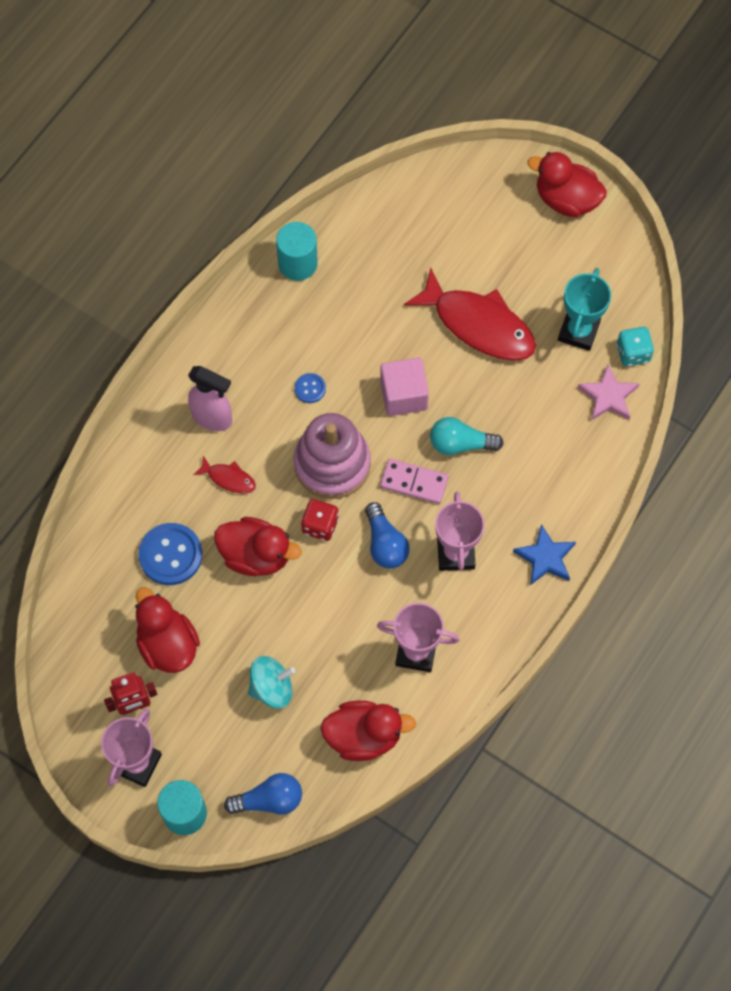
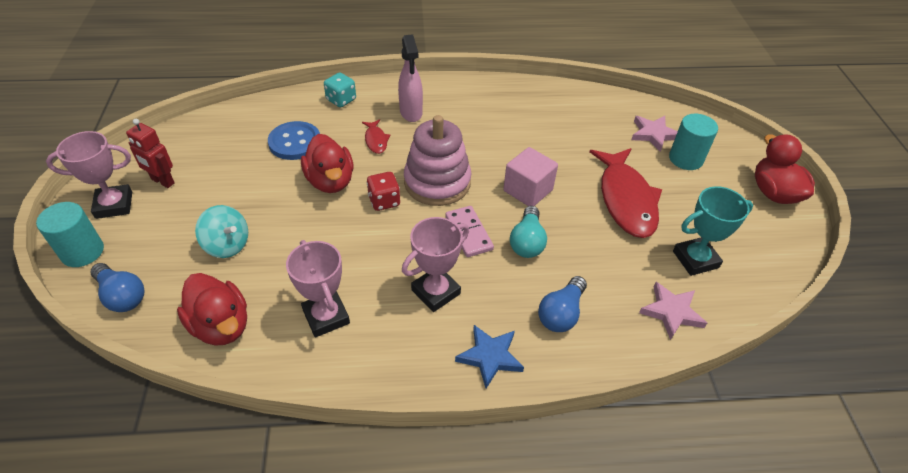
camera: 50 degrees right, 20 degrees down
red duck [135,587,200,673] -> none
turquoise cylinder [276,222,318,281] -> turquoise cylinder moved to [669,114,718,170]
blue button [295,373,326,403] -> none
blue light bulb [365,502,409,569] -> blue light bulb moved to [538,276,587,332]
turquoise light bulb [430,417,504,455] -> turquoise light bulb turned 135 degrees counterclockwise [510,206,547,258]
turquoise dice [617,327,654,367] -> turquoise dice moved to [324,73,356,107]
none -> pink star [631,116,678,152]

